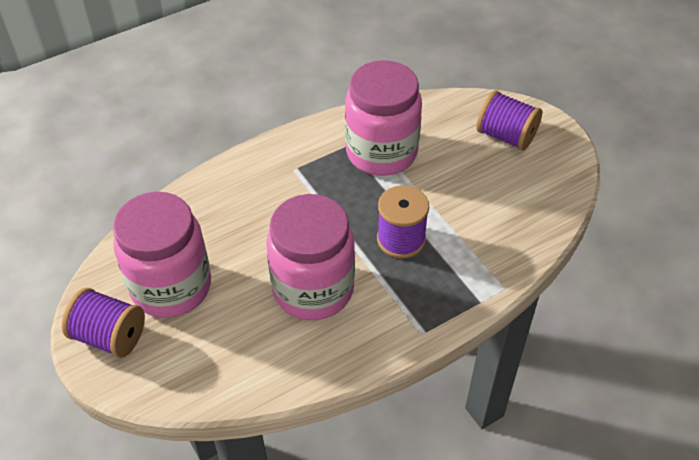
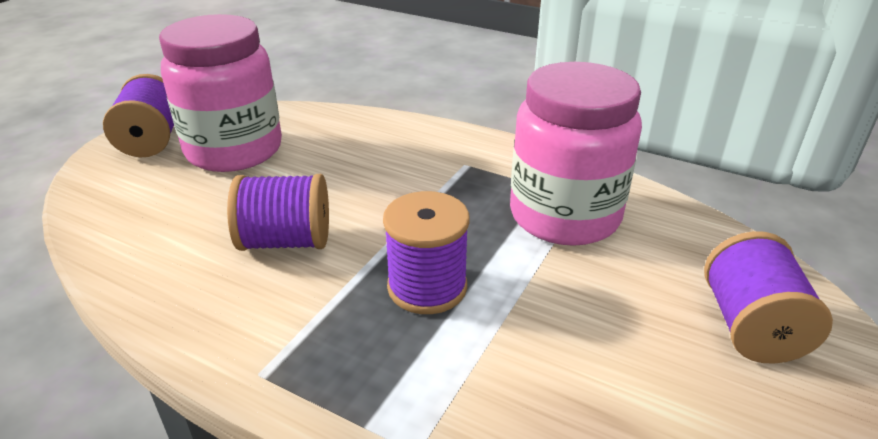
camera: 60 degrees right, 15 degrees down
pink jar [266,194,355,320] -> purple spool [227,174,329,251]

